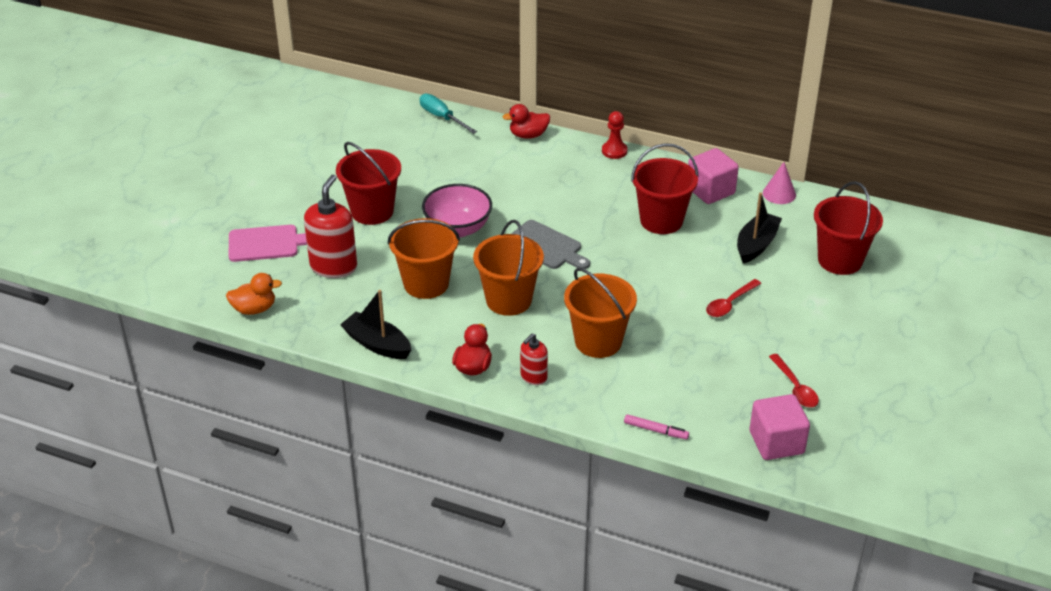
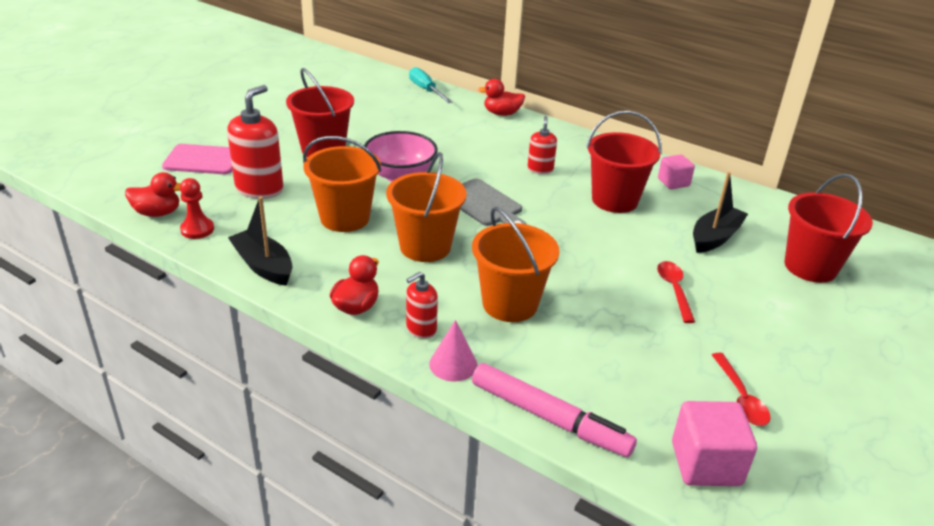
camera: 10 degrees right, 5 degrees down
orange duck [226,273,282,315] -> red duck [125,172,181,217]
red pawn [602,111,627,159] -> red pawn moved to [180,178,214,239]
pink marker [624,414,689,440] -> pink marker [472,363,637,457], size x2.05
pink cube [688,148,739,204] -> pink cube [658,154,695,189], size x0.63
red spoon [706,279,761,317] -> red spoon turned 120 degrees clockwise [657,261,695,323]
pink cone [763,162,796,204] -> pink cone moved to [429,320,477,382]
none -> red soap dispenser [527,116,557,174]

